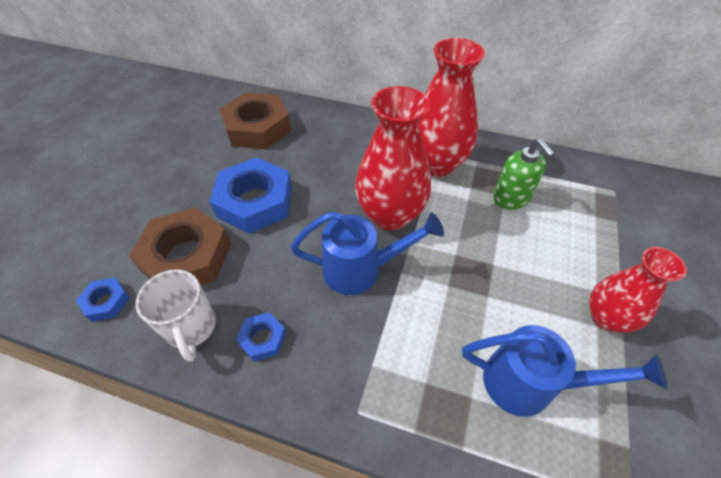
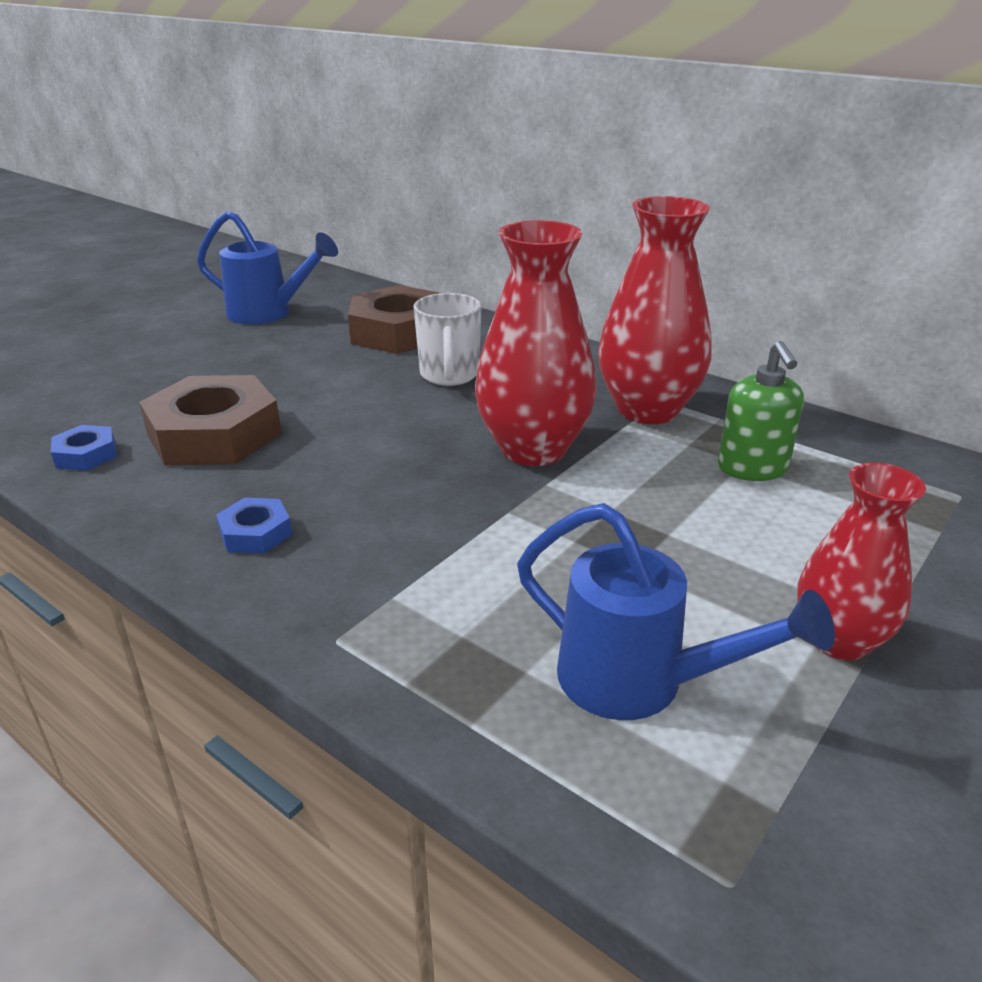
camera: 20 degrees right, 20 degrees down
white mug [136,269,216,362] -> white mug moved to [413,293,482,386]
blue nut [210,157,292,234] -> none
blue watering can [290,211,444,295] -> blue watering can moved to [197,211,338,324]

